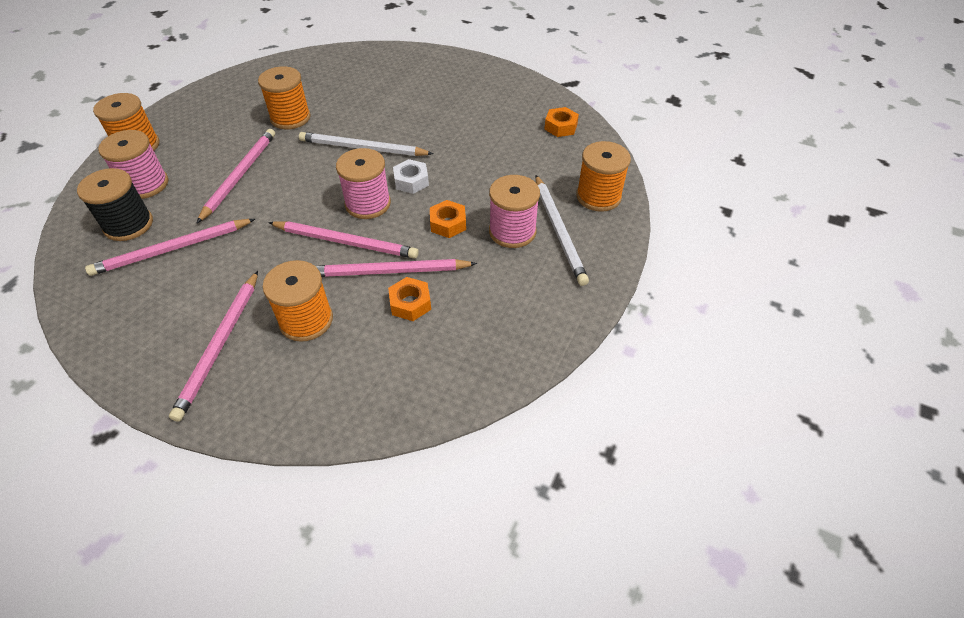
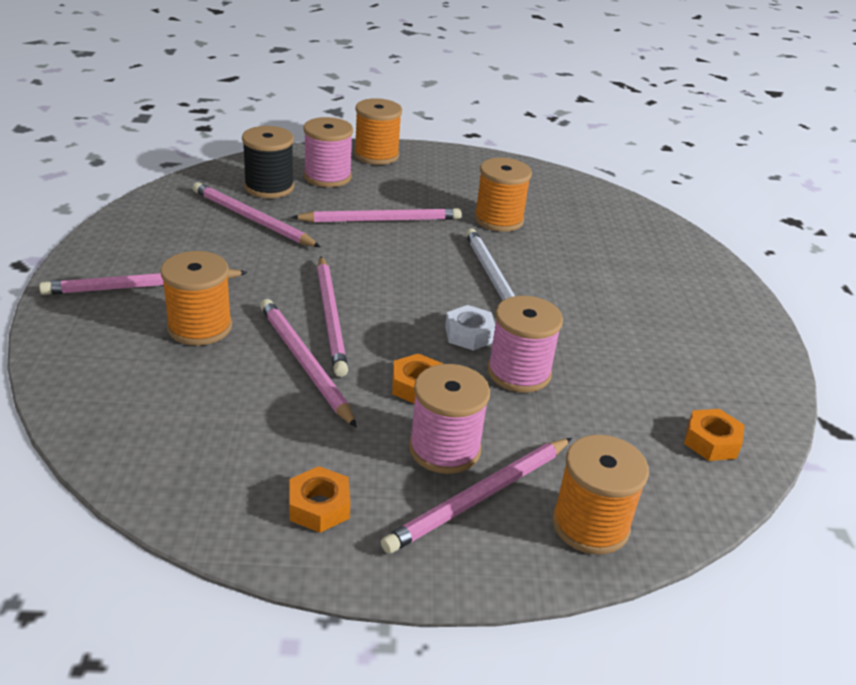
camera: 60 degrees right, 15 degrees down
pink spool [336,148,391,219] -> pink spool moved to [487,296,563,393]
orange nut [388,277,431,321] -> orange nut moved to [289,466,350,533]
white pencil [535,175,589,286] -> pink pencil [381,438,572,554]

